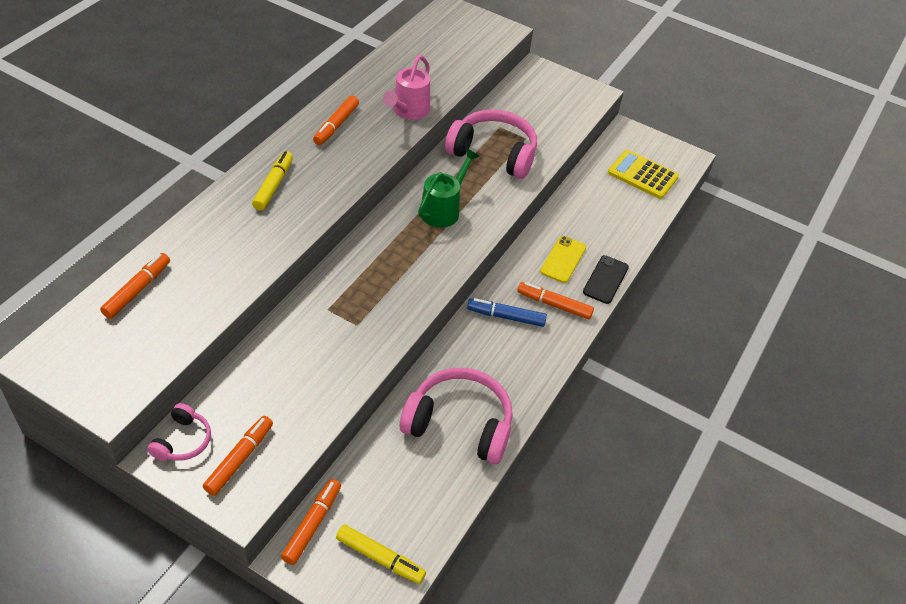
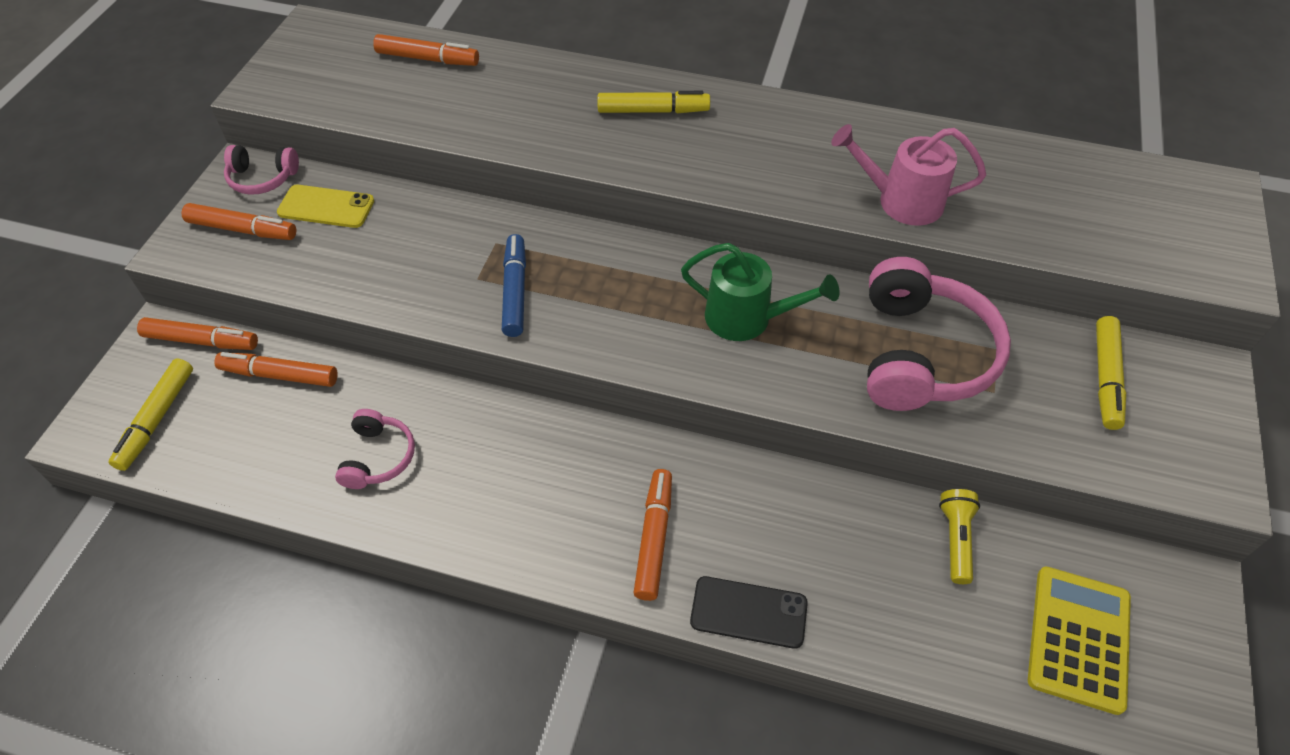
camera: 80 degrees right, 5 degrees up
orange marker [313,96,359,145] -> orange marker moved to [214,352,338,387]
pink headphones [400,368,513,464] -> pink headphones [335,409,415,489], size x0.51
blue marker [467,298,547,327] -> blue marker moved to [502,234,526,337]
yellow phone [540,236,586,283] -> yellow phone moved to [277,185,374,228]
none -> yellow flashlight [939,489,980,584]
none -> yellow marker [1096,316,1126,430]

